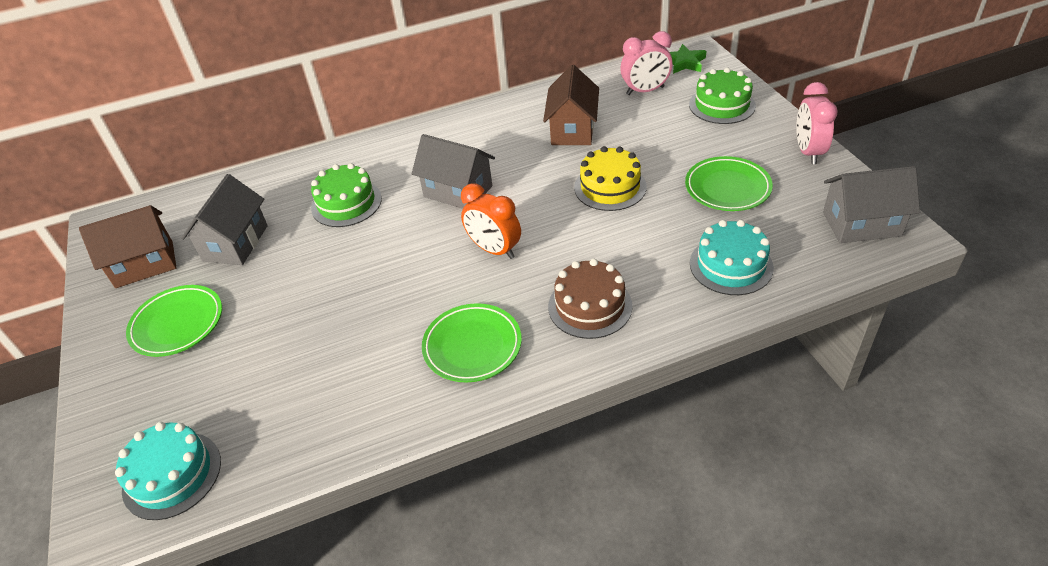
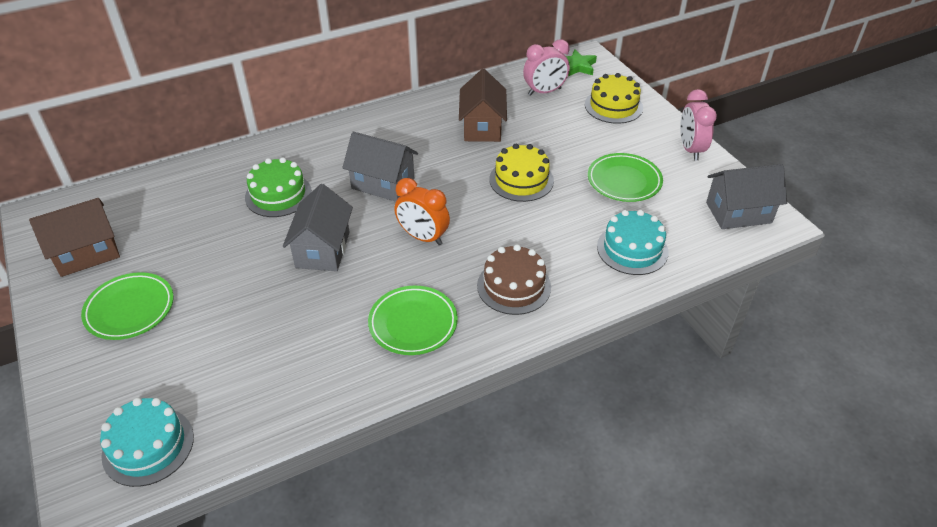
camera: 10 degrees left, 0 degrees up
grey house [181,174,268,265] -> grey house moved to [283,184,353,271]
green cake [689,68,756,124] -> yellow cake [585,73,643,124]

